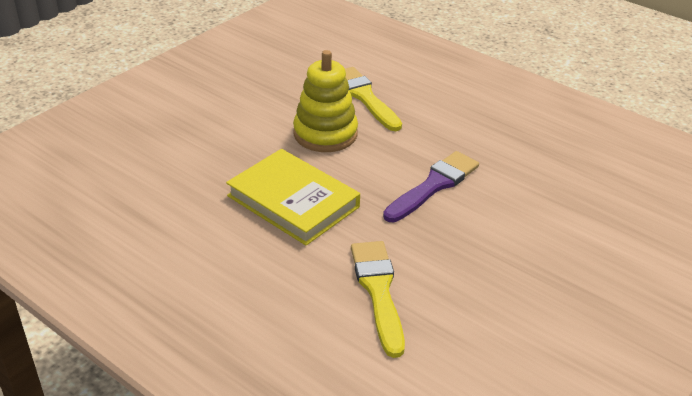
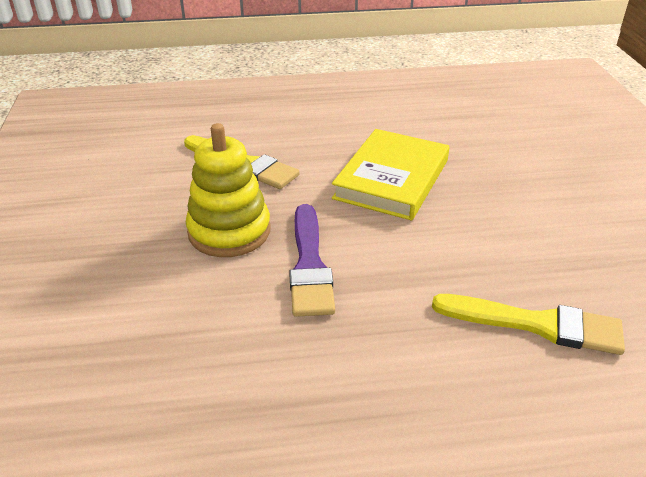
camera: 135 degrees right, 0 degrees up
yellow book [226,149,360,245] -> yellow book turned 60 degrees counterclockwise [332,129,449,221]
yellow stacking toy [293,50,358,152] -> yellow stacking toy moved to [186,123,271,257]

